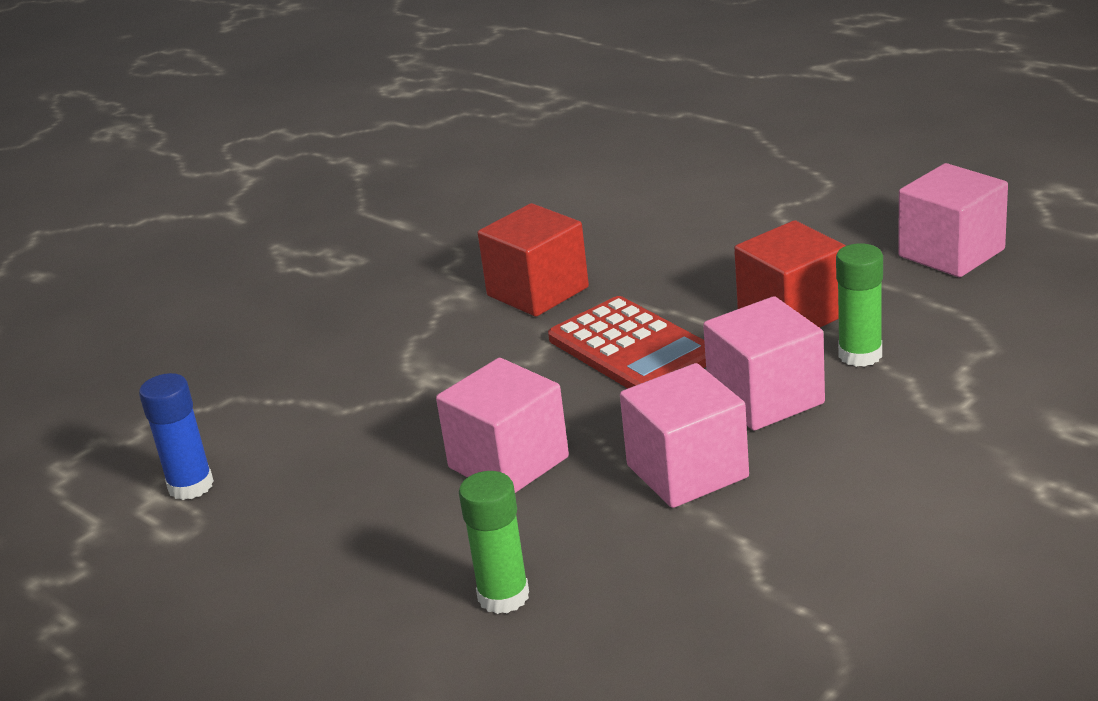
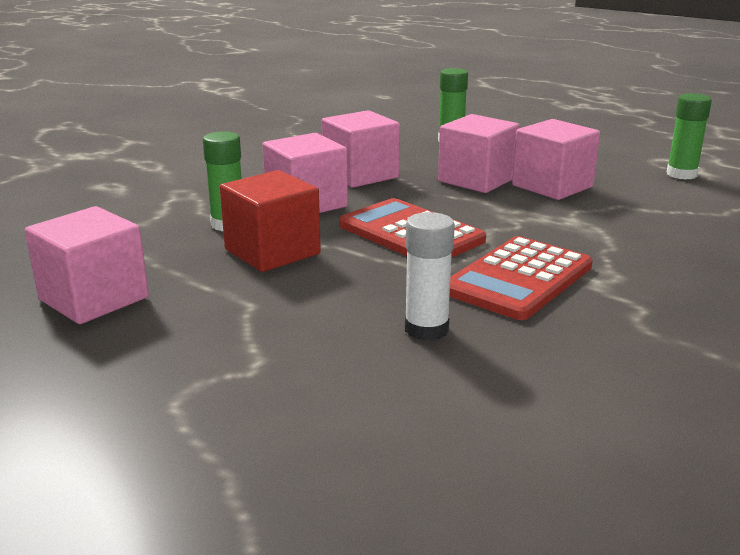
camera: 170 degrees right, 5 degrees down
blue glue stick [139,373,214,500] -> green glue stick [666,93,712,180]
red cube [478,203,589,317] -> red calculator [449,236,593,320]
none -> white glue stick [405,212,455,341]
none -> pink cube [512,119,600,200]

